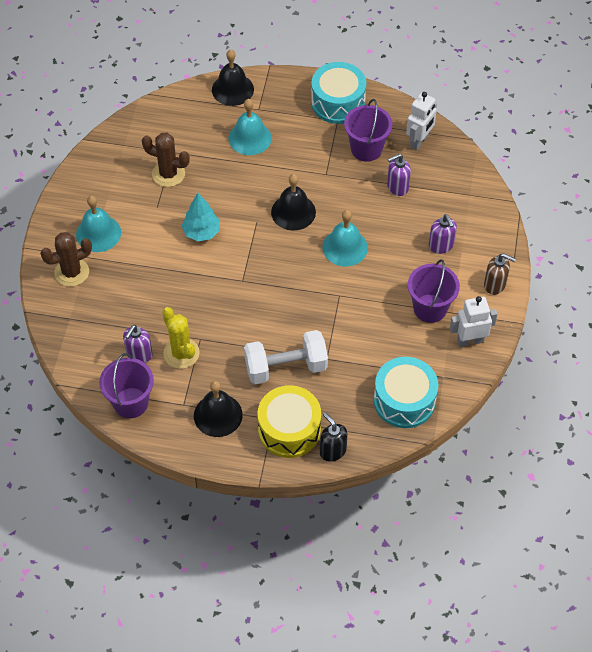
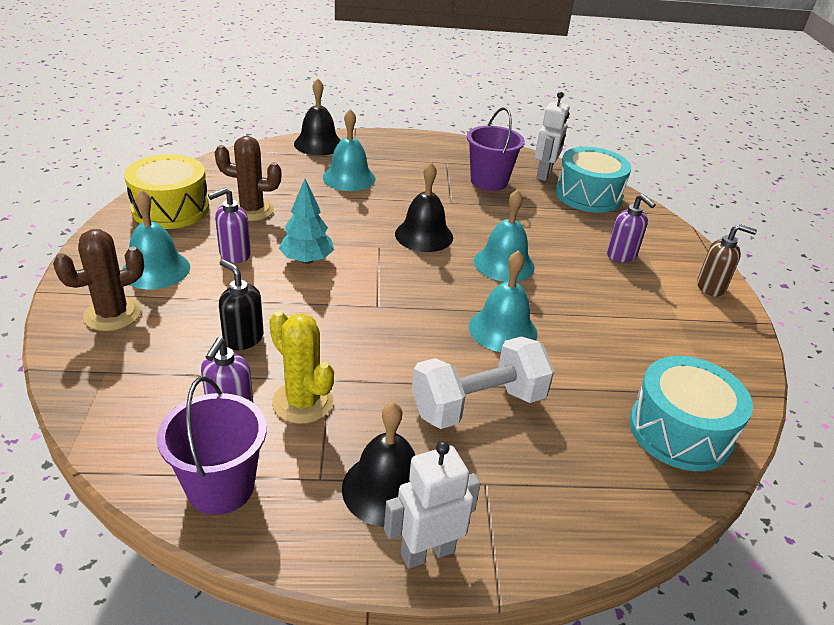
camera: 15 degrees left, 20 degrees down
yellow drum [258,385,321,458] -> yellow drum moved to [124,154,209,229]
turquoise drum [311,62,366,124] -> turquoise drum moved to [555,147,631,213]
black soap dispenser [320,412,347,462] -> black soap dispenser moved to [219,259,264,350]
purple soap dispenser [387,154,411,196] -> purple soap dispenser moved to [208,188,251,263]
purple bucket [408,259,460,323] -> none
white robot [450,296,498,347] -> white robot moved to [384,441,481,569]
none -> turquoise bell [469,250,538,352]

